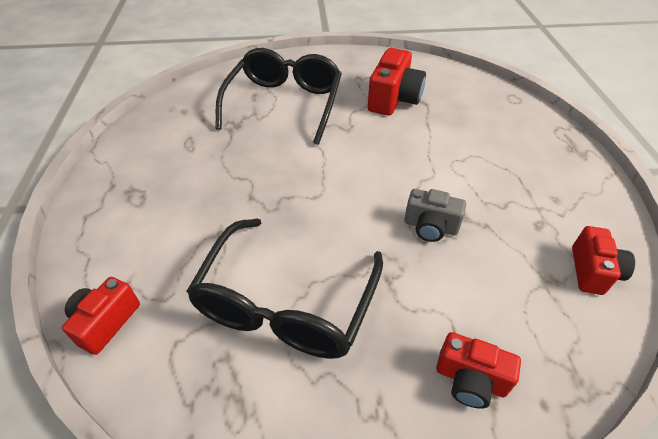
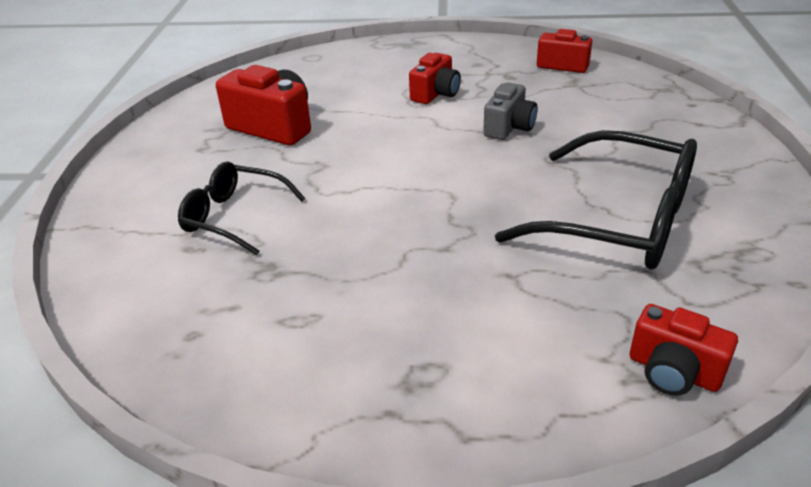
camera: 80 degrees left, 10 degrees down
black glasses [215,48,342,145] -> black glasses [178,161,305,255], size x0.58
red camera [436,332,521,409] -> red camera moved to [409,53,461,104]

